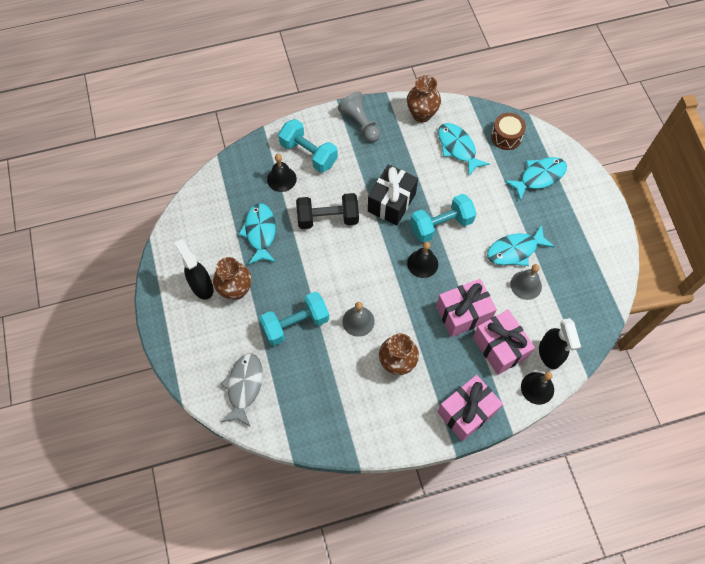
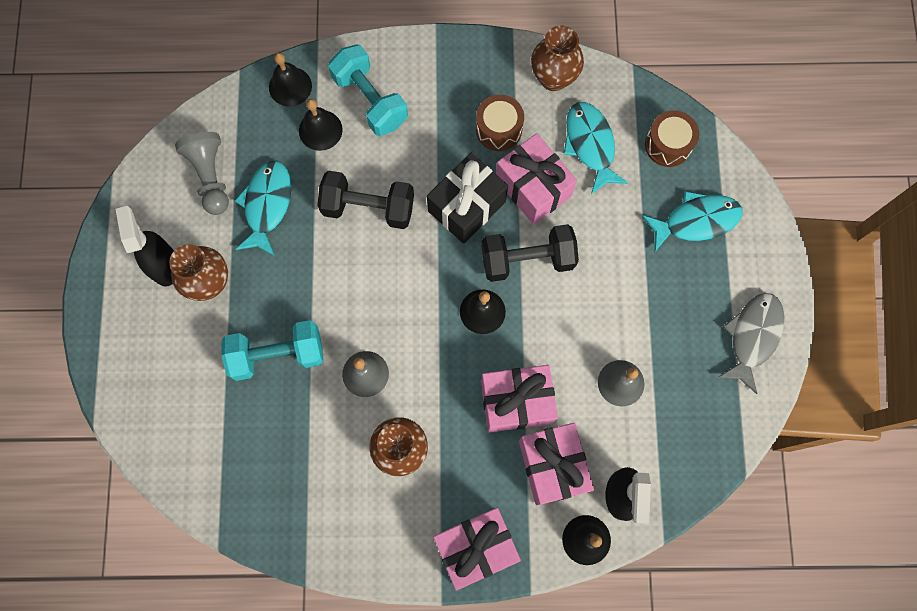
camera: 15 degrees right, 10 degrees up
grey fish [220,353,263,427] -> grey fish moved to [718,293,784,394]
grey pawn [338,92,380,142] -> grey pawn moved to [175,132,229,215]
turquoise dumbbell [410,194,477,243] -> black dumbbell [481,224,579,282]
turquoise fish [487,225,555,266] -> none
none -> black bell [269,53,312,107]
none -> brown drum [476,95,524,151]
none -> pink gift [496,133,577,225]

